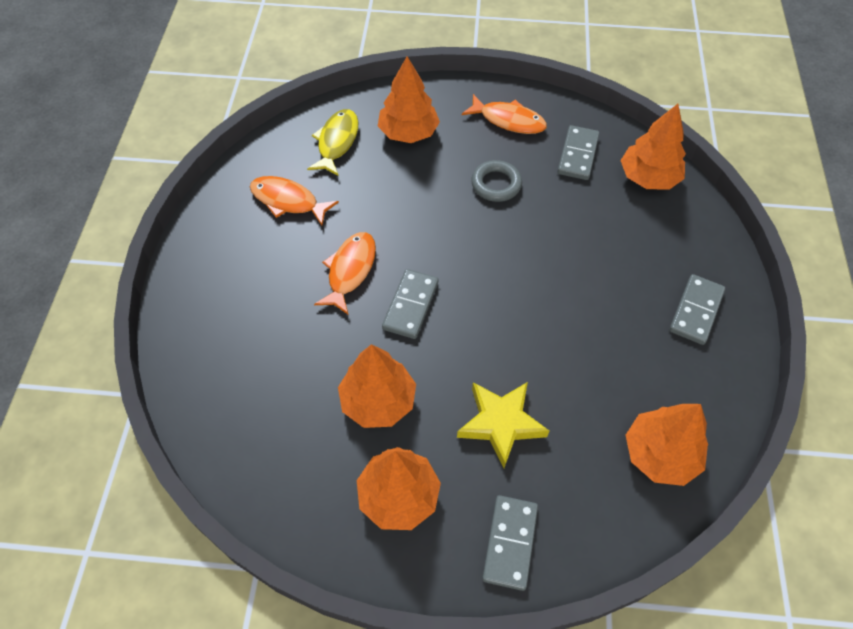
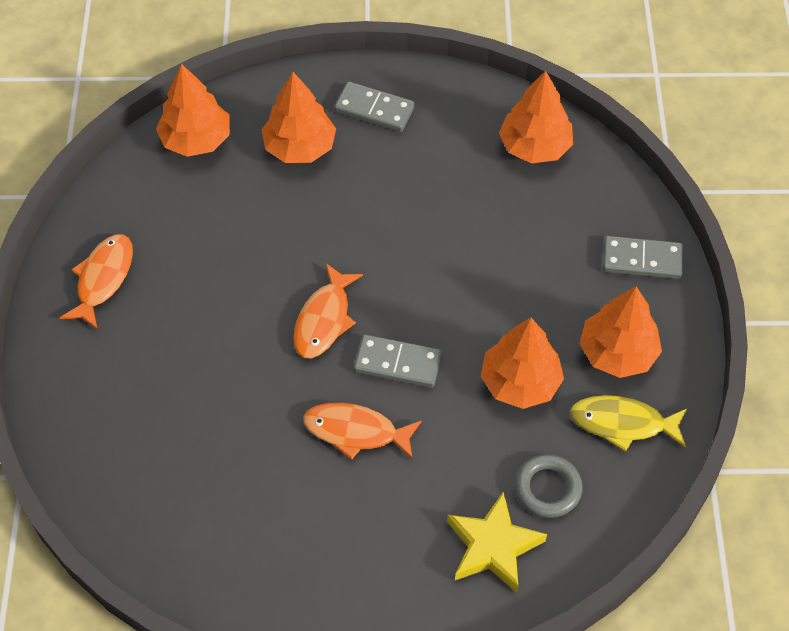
camera: 95 degrees left, 0 degrees up
orange fish [250,176,339,226] -> orange fish moved to [293,263,363,358]
yellow fish [307,109,359,176] -> yellow fish moved to [570,395,687,452]
orange tree [378,56,440,143] -> orange tree moved to [262,72,336,163]
yellow star [457,382,549,468] -> yellow star moved to [447,491,547,593]
grey ring [471,160,522,202] -> grey ring moved to [515,454,583,518]
grey domino [557,125,599,180] -> none

